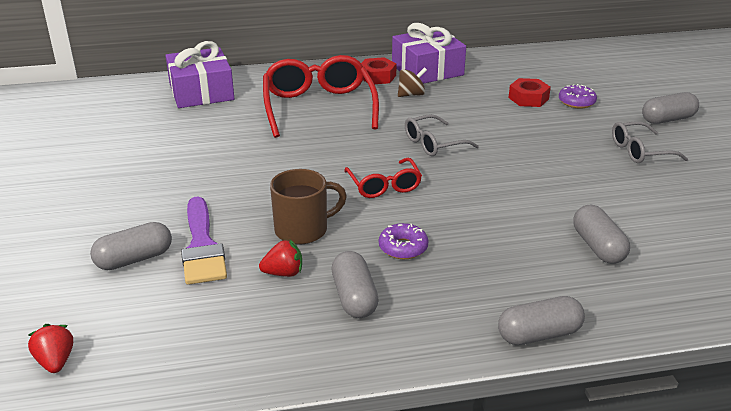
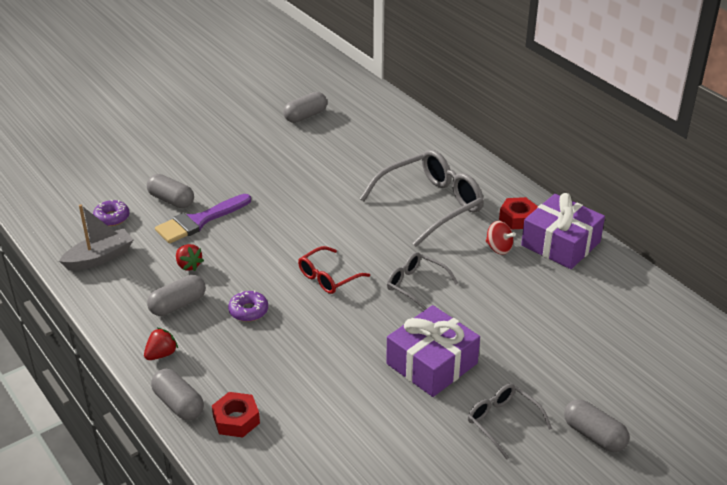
camera: 65 degrees right, 5 degrees up
red strawberry [28,324,73,373] -> red strawberry moved to [144,328,178,360]
purple gift [165,41,235,108] -> purple gift moved to [386,305,480,397]
red glasses [263,55,379,138] -> grey glasses [360,149,484,247]
brown mug [270,169,347,245] -> none
brown spinning top [398,67,427,97] -> red spinning top [486,221,516,255]
red nut [508,78,551,107] -> red nut moved to [212,392,260,438]
purple donut [559,84,597,108] -> purple donut moved to [93,200,129,226]
grey capsule [573,205,630,264] -> grey capsule moved to [283,92,327,123]
none -> grey boat [59,204,133,271]

